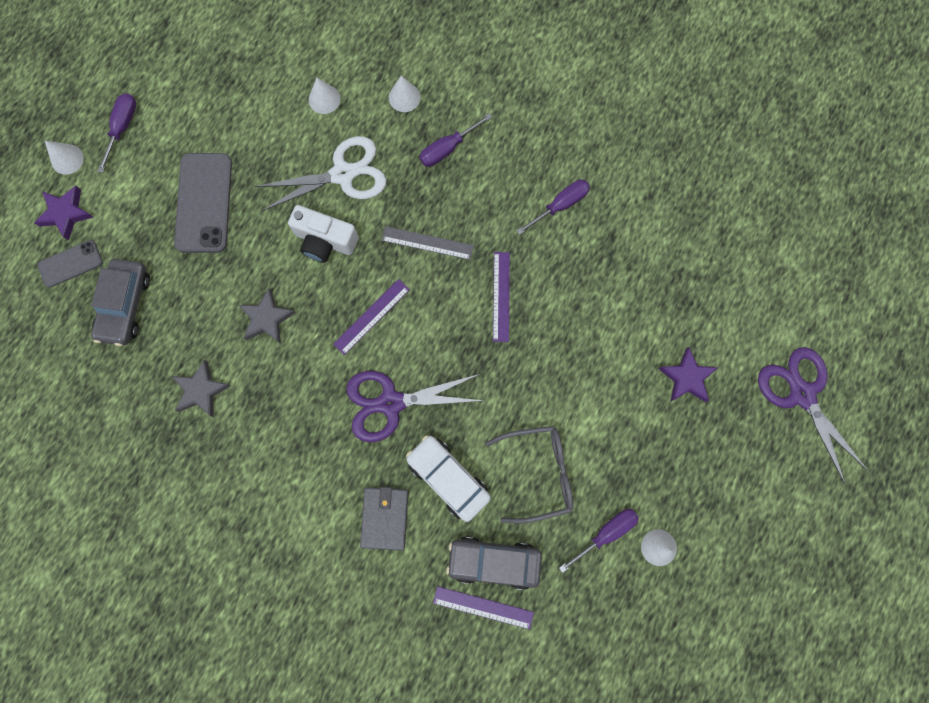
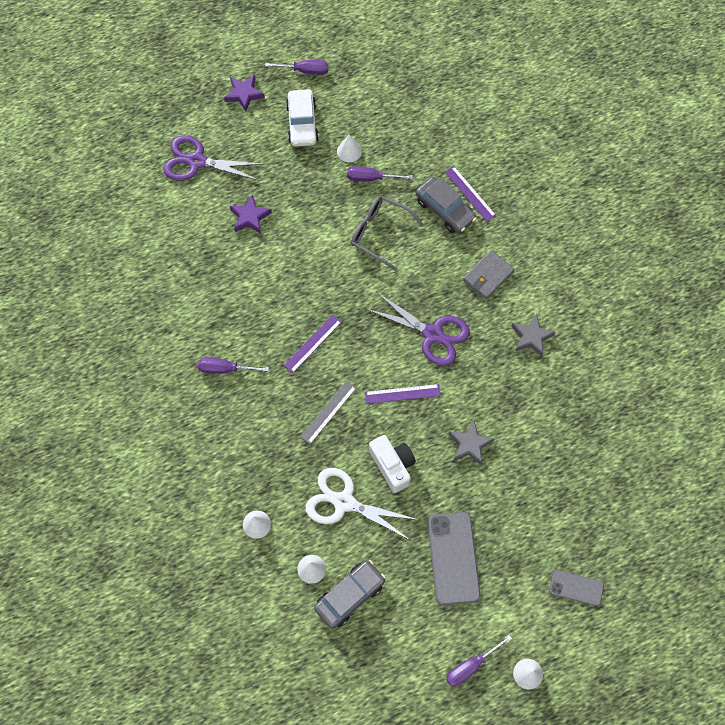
camera: 140 degrees left, 10 degrees down
purple star [34,186,94,240] -> purple star moved to [224,75,265,112]
grey car [91,259,150,346] -> grey car moved to [314,560,386,629]
grey star [172,360,231,417] -> grey star moved to [511,313,556,356]
grey phone [174,153,232,253] -> grey phone turned 45 degrees counterclockwise [428,512,481,605]
grey ruler [382,226,474,260] -> grey ruler turned 75 degrees clockwise [300,381,357,444]
white car [406,435,491,522] -> white car moved to [286,89,319,147]
purple screwdriver [419,113,492,167] -> purple screwdriver moved to [265,60,328,75]
purple scissors [758,347,867,484] -> purple scissors turned 90 degrees clockwise [163,135,264,181]

